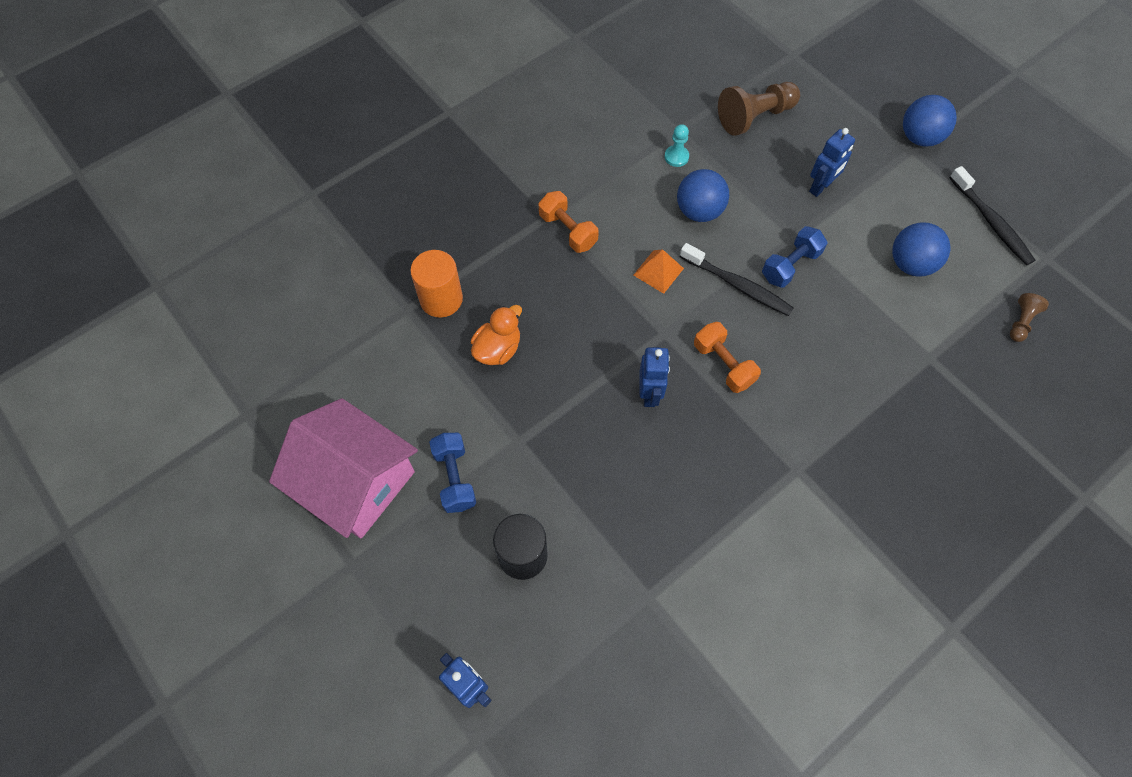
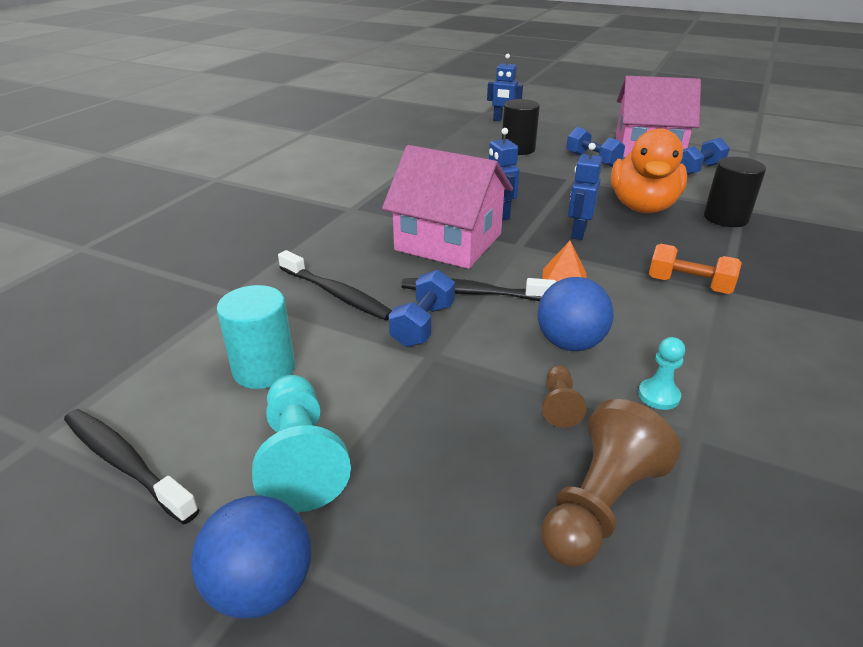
camera: 155 degrees right, 30 degrees down
orange cylinder [410,250,463,317] -> black cylinder [704,157,766,227]
orange duck [471,305,522,365] -> orange duck [611,128,687,213], size x1.75
orange dumbbell [694,322,761,393] -> pink house [382,145,513,269]
blue robot [809,128,855,197] -> blue robot moved to [568,143,603,240]
blue ball [892,222,951,277] -> turquoise cylinder [217,285,295,389]
brown pawn [1010,293,1049,342] -> brown pawn moved to [542,365,586,428]
none -> turquoise pawn [252,375,351,512]
none -> black toothbrush [278,250,392,320]
none -> blue dumbbell [680,137,730,175]

